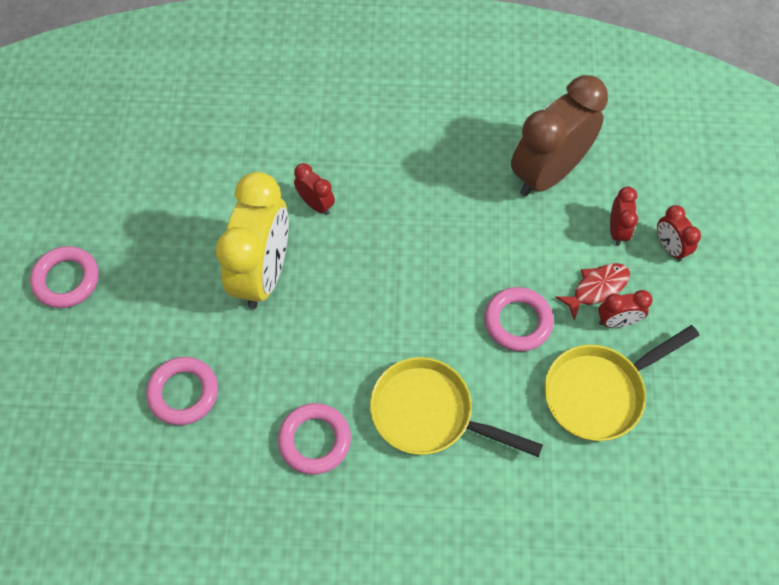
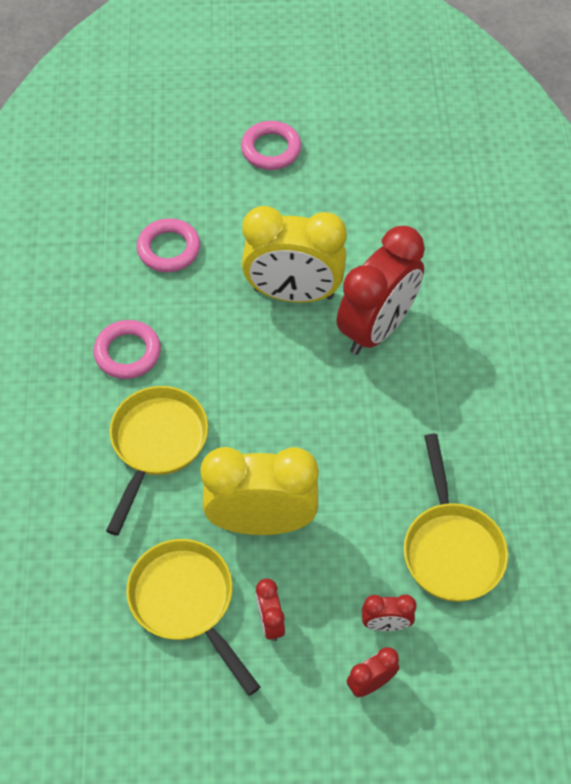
camera: 85 degrees right, 5 degrees down
red clock [294,163,335,215] -> red clock [337,226,425,355], size x2.24
pink ring [484,287,554,352] -> yellow clock [200,447,319,535]
brown clock [511,75,608,197] -> yellow pan [404,434,508,602]
red fish [555,263,630,320] -> none

